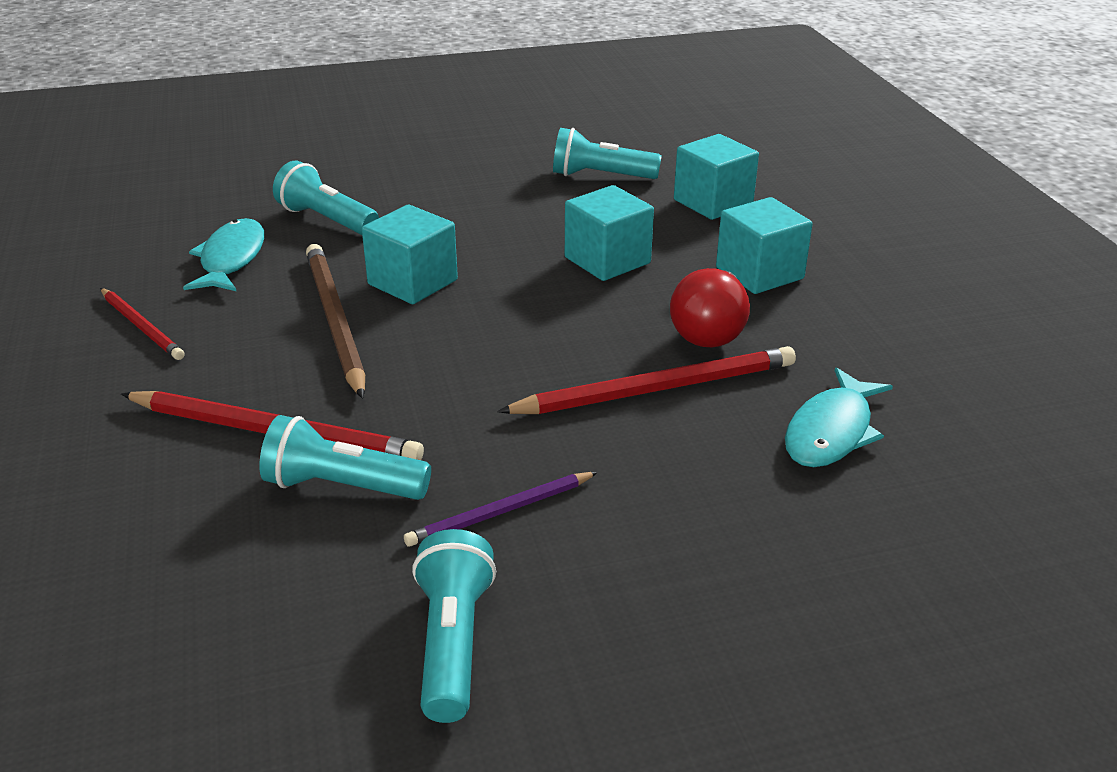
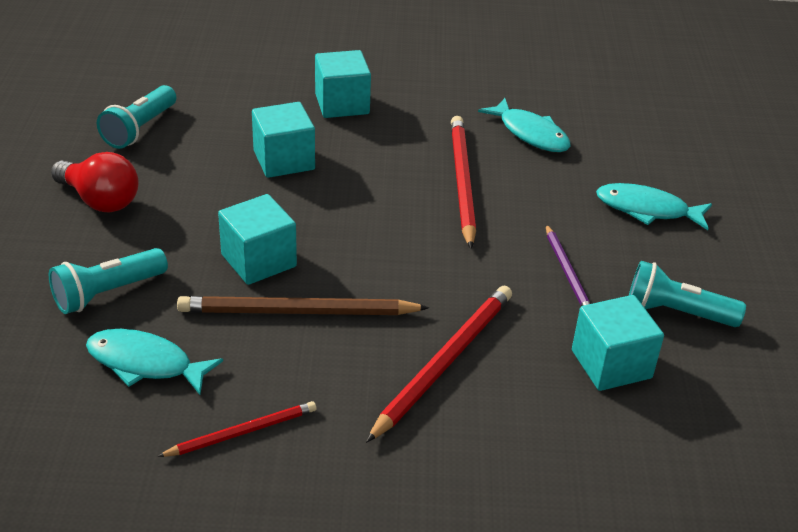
camera: 75 degrees left, 5 degrees up
turquoise flashlight [259,415,431,500] -> none
red light bulb [670,268,750,347] -> red light bulb moved to [51,152,139,213]
turquoise cube [674,134,759,220] -> turquoise cube moved to [572,295,664,391]
none -> turquoise fish [596,183,712,230]

